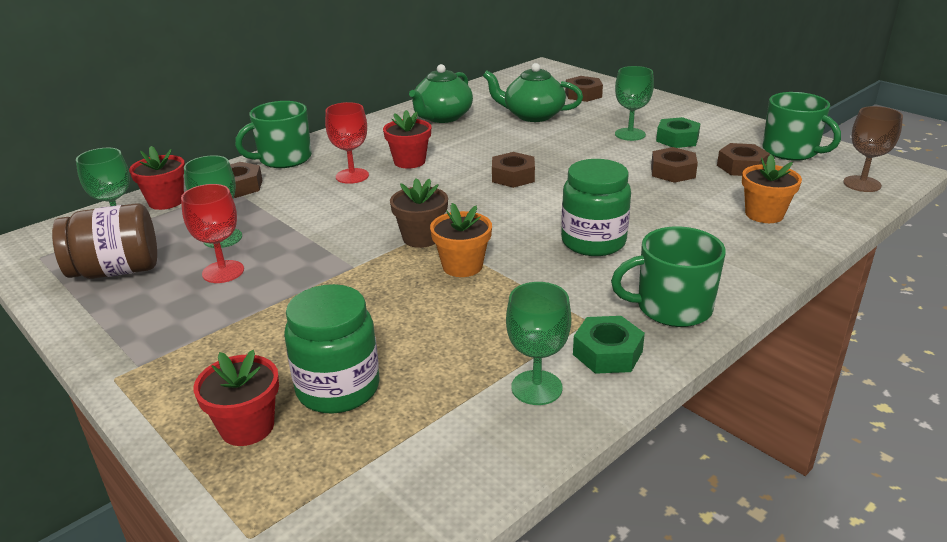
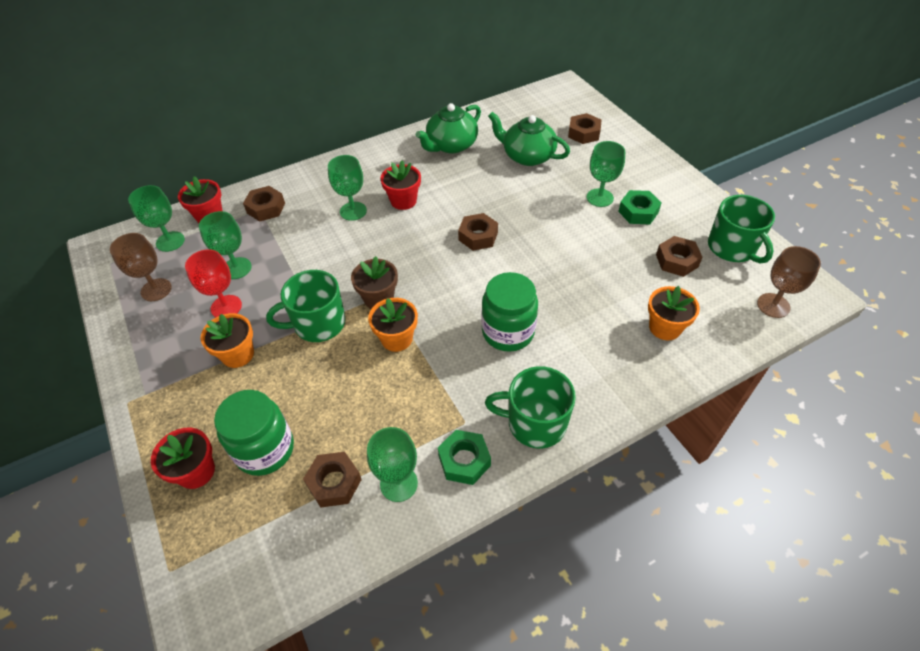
camera: 15 degrees right, 20 degrees up
brown jar [52,203,157,279] -> brown goblet [110,233,172,301]
green mug [235,101,312,168] -> green mug moved to [266,270,346,342]
red goblet [325,102,369,184] -> green goblet [328,155,367,221]
brown nut [651,147,698,183] -> brown nut moved to [303,452,362,507]
none -> orange flower pot [201,313,254,368]

